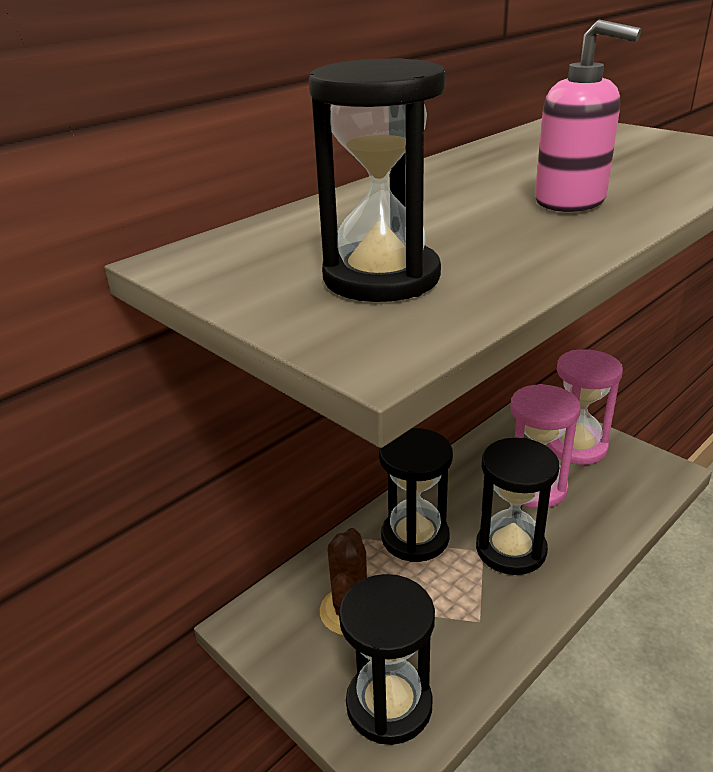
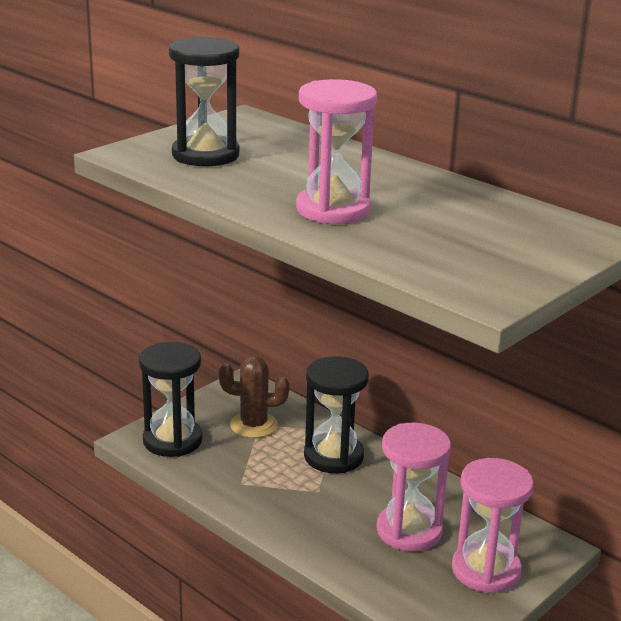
camera: 85 degrees right, 5 degrees down
black hourglass [476,438,559,575] -> none
pink soap dispenser [535,19,641,212] -> pink hourglass [296,79,377,224]

